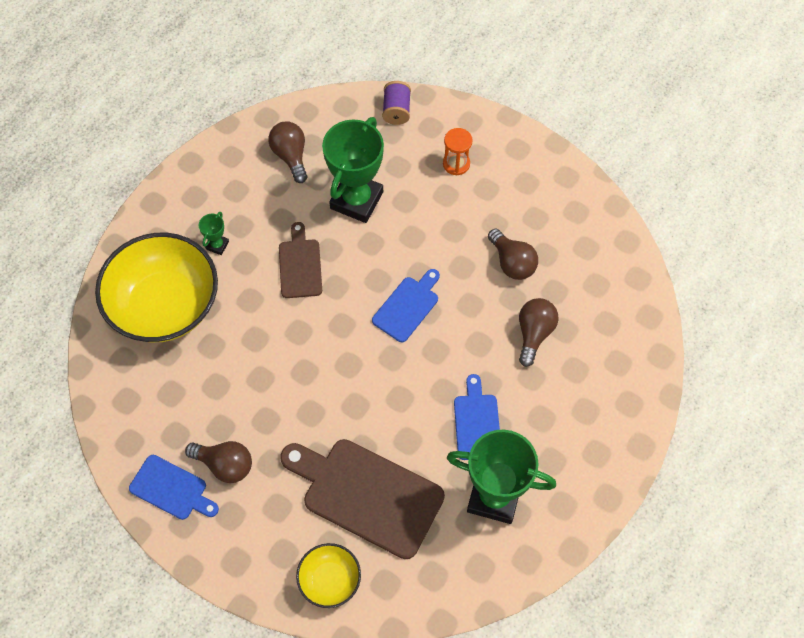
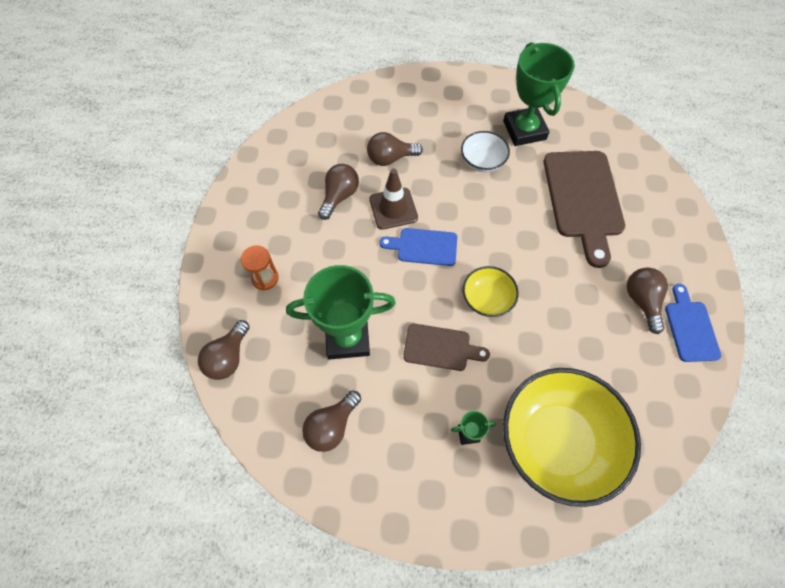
camera: 120 degrees left, 0 degrees up
brown cutting board [279,222,322,298] -> brown cutting board turned 135 degrees counterclockwise [403,324,490,371]
yellow bowl [296,543,361,608] -> yellow bowl moved to [463,266,519,317]
purple spool [382,81,411,125] -> brown light bulb [198,320,250,380]
blue cutting board [454,374,500,460] -> white bowl [461,131,510,172]
none -> brown traffic cone [369,169,418,230]

